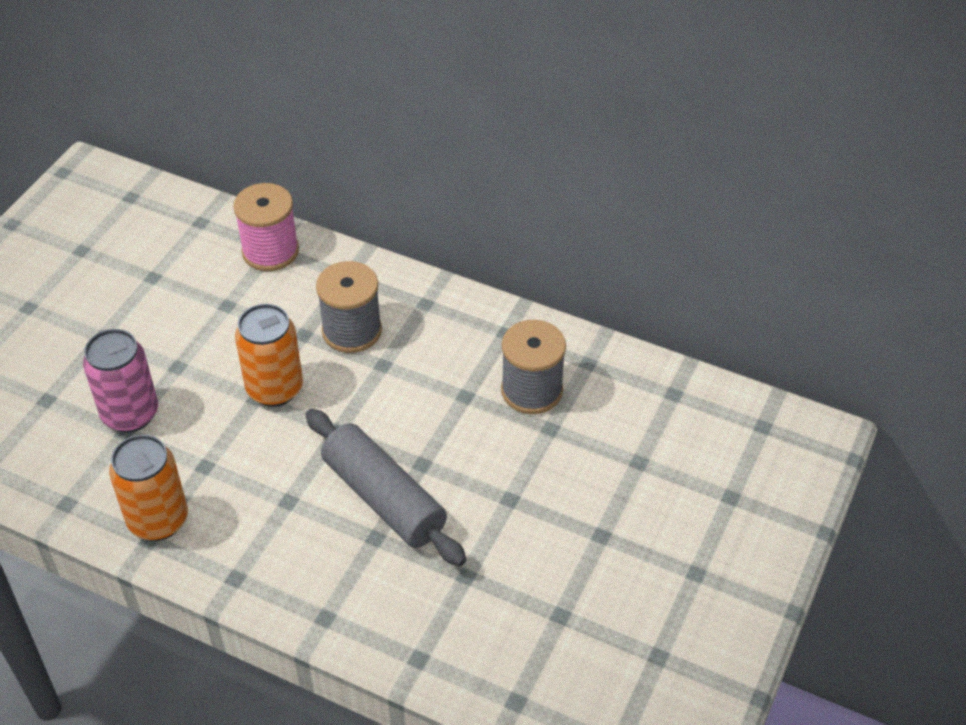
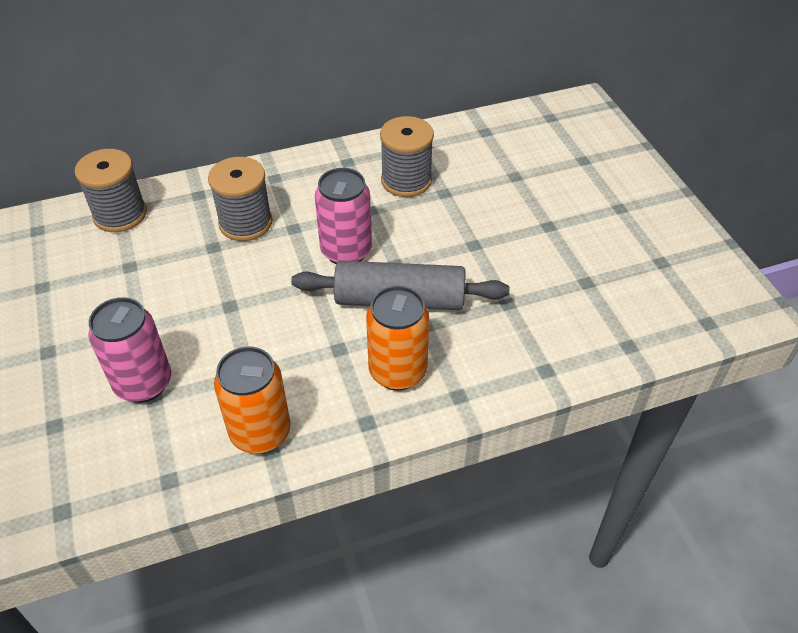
camera: 45 degrees left, 0 degrees up
pink spool [233,183,299,271] -> grey spool [75,149,147,232]
orange can [235,304,303,407] -> orange can moved to [366,286,429,391]
none -> pink can [315,168,372,264]

